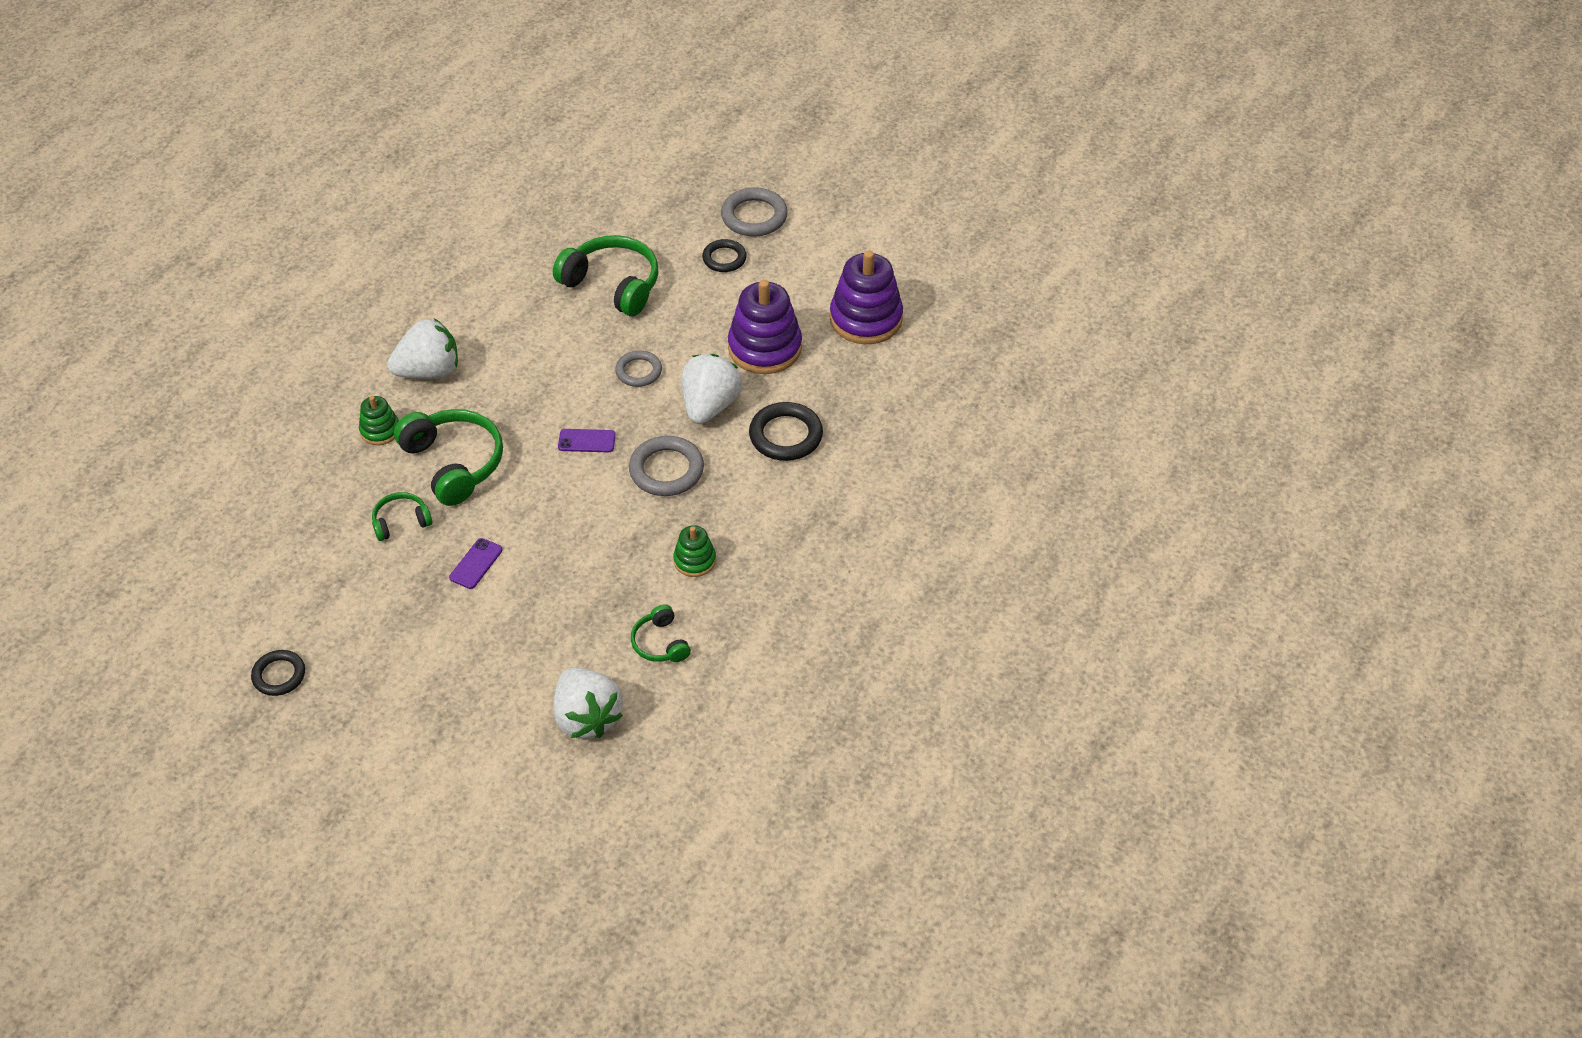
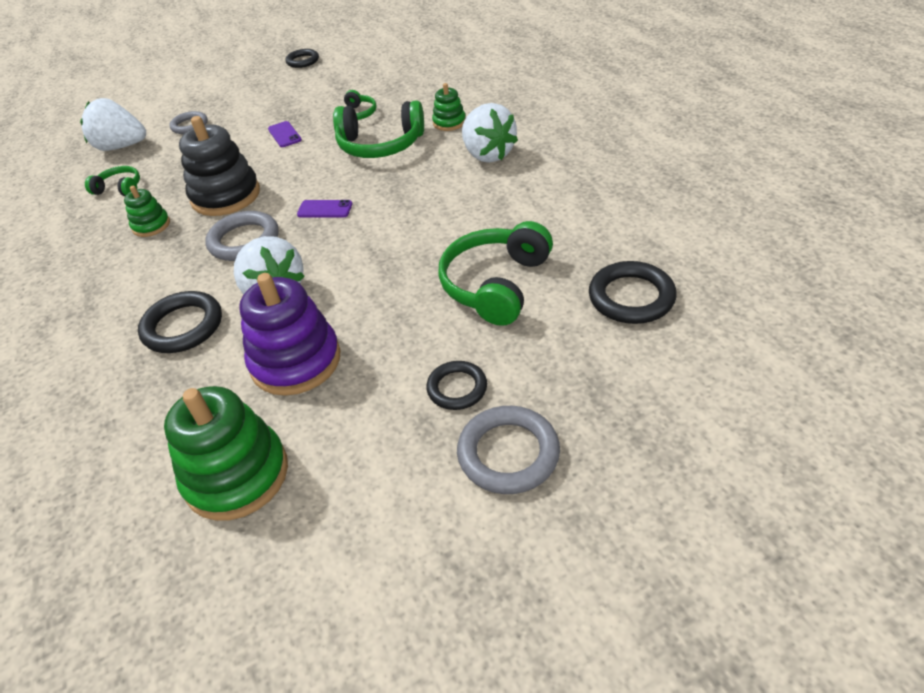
camera: 130 degrees right, 5 degrees down
white strawberry [387,319,458,379] -> white strawberry turned 45 degrees counterclockwise [462,103,518,163]
green headphones [553,235,658,316] -> green headphones turned 135 degrees clockwise [438,221,553,326]
purple phone [558,429,616,452] -> purple phone turned 60 degrees clockwise [297,200,352,218]
grey ring [615,351,662,387] -> grey ring moved to [169,111,208,134]
purple stacking toy [830,250,903,344] -> green stacking toy [164,386,288,521]
none -> black stacking toy [179,116,260,216]
none -> black ring [589,261,677,324]

